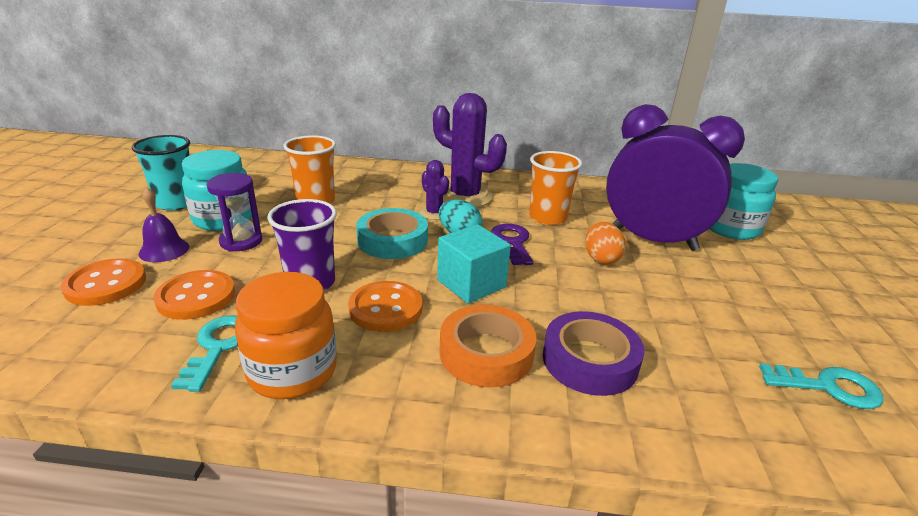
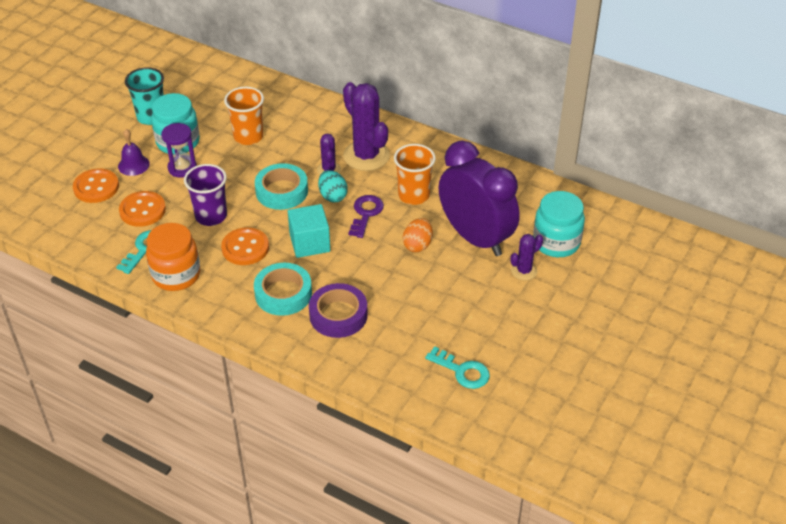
camera: 25 degrees right, 15 degrees up
orange tape [439,305,537,388] -> turquoise tape [254,263,312,316]
none -> purple cactus [511,234,543,280]

